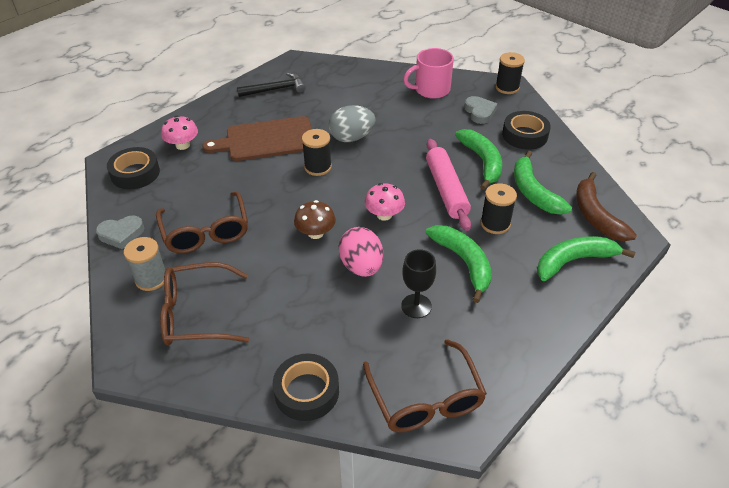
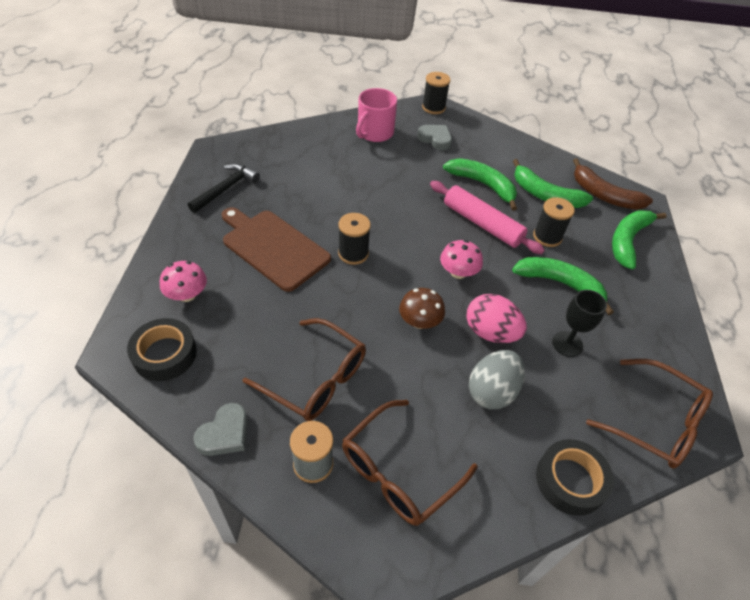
camera: 40 degrees left, 5 degrees up
brown cutting board [202,116,312,161] -> brown cutting board turned 90 degrees clockwise [222,207,331,292]
grey egg [329,105,376,142] -> grey egg moved to [469,350,525,409]
black tape [502,111,551,150] -> none

